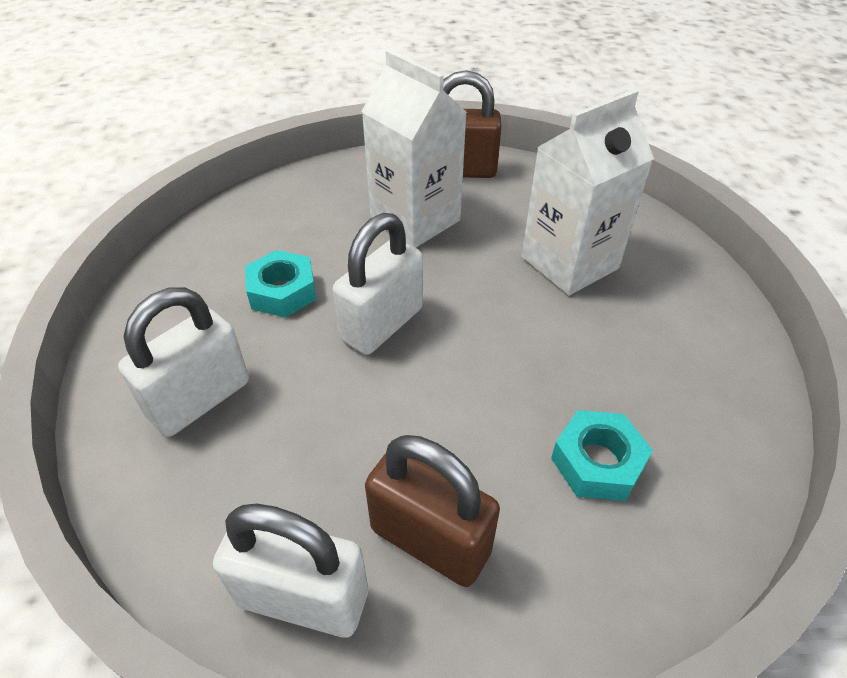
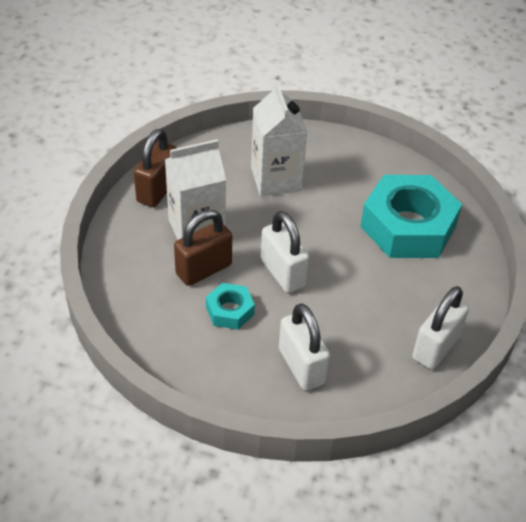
camera: 70 degrees left, 0 degrees up
brown padlock [365,435,500,587] -> brown padlock moved to [174,210,232,286]
turquoise nut [551,410,653,501] -> turquoise nut [360,175,462,258], size x2.15

